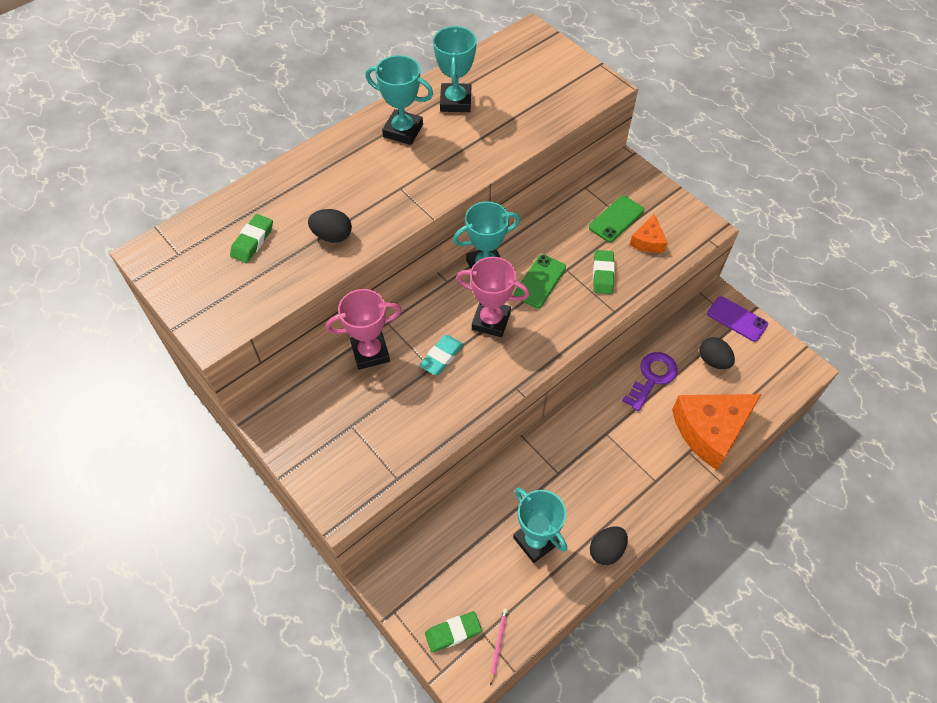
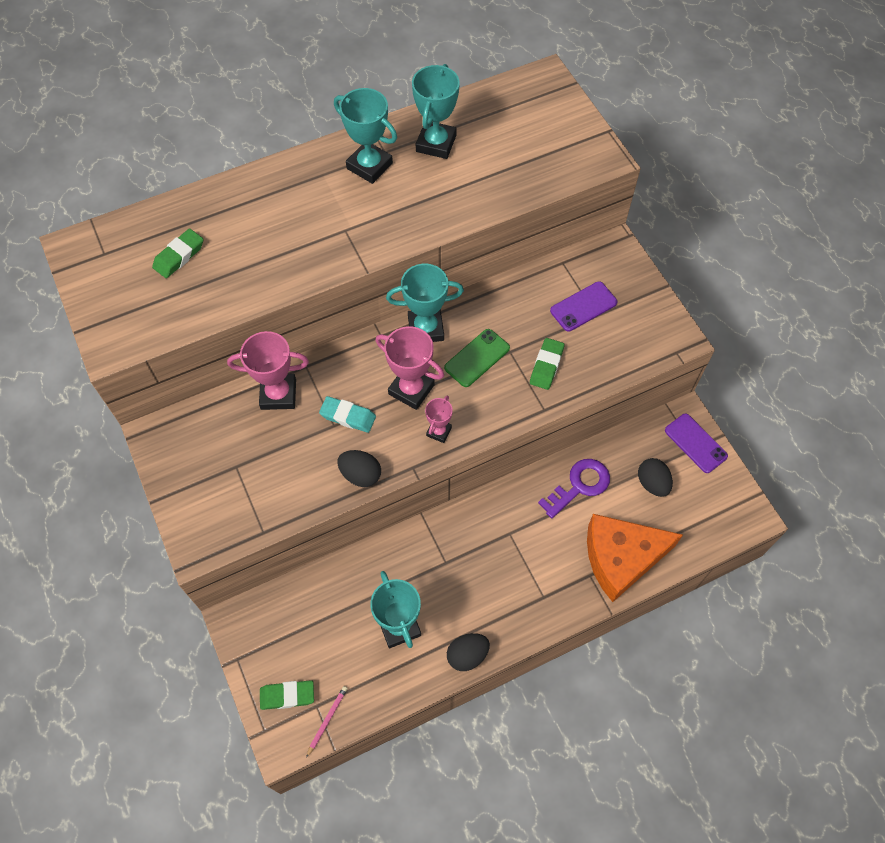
camera: 15 degrees right, 5 degrees up
black egg [308,209,352,243] -> black egg moved to [337,450,381,487]
turquoise eraser [419,335,464,375] -> turquoise eraser turned 60 degrees clockwise [319,396,376,433]
green phone [589,196,644,242] -> purple phone [550,281,617,332]
orange cheese [630,214,668,253] -> none
none -> pink trophy [425,395,453,443]

